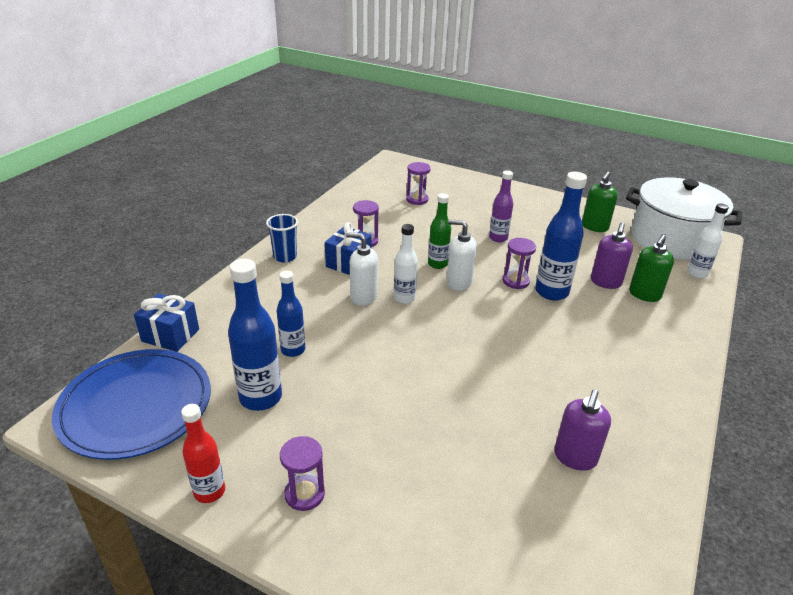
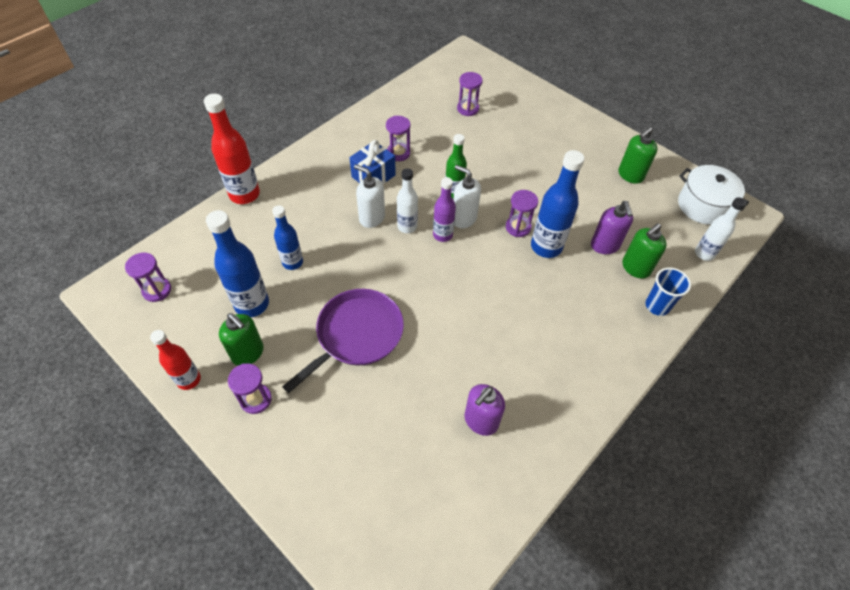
camera: 15 degrees right, 20 degrees up
blue plate [52,349,211,460] -> purple hourglass [125,252,171,302]
blue gift [134,293,199,352] -> none
blue cup [266,214,298,263] -> blue cup moved to [645,267,691,316]
purple bottle [489,170,513,242] -> purple bottle moved to [433,177,456,242]
purple soap dispenser [591,222,633,289] -> purple soap dispenser turned 45 degrees counterclockwise [591,201,633,254]
white pot [626,177,742,260] -> white pot [678,165,749,225], size x0.62
none -> red bottle [204,94,260,204]
none -> green soap dispenser [219,313,264,366]
none -> purple pan [282,289,404,393]

